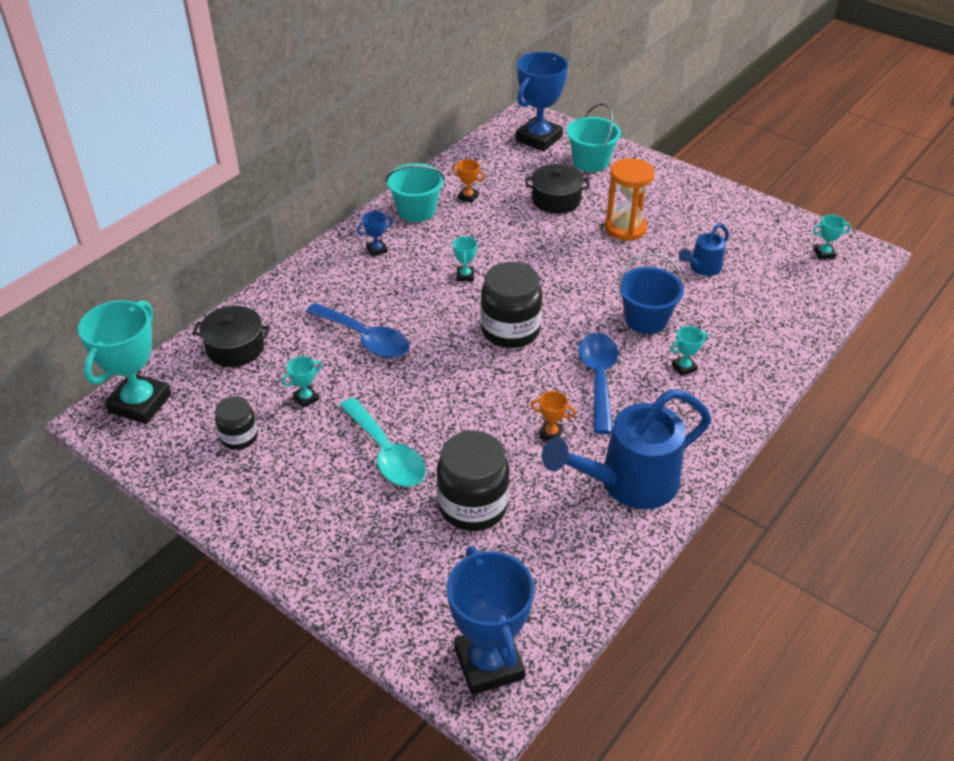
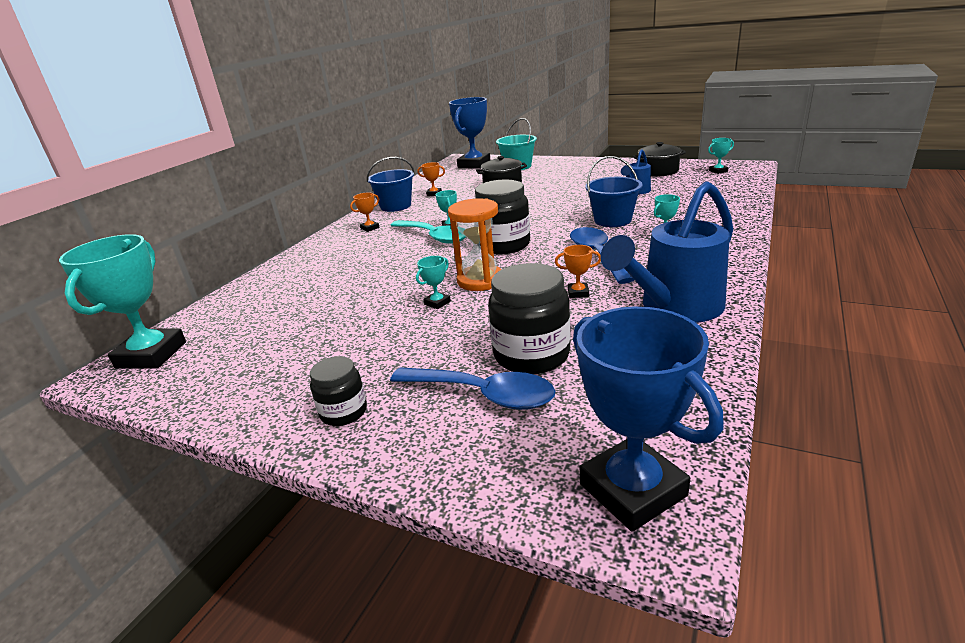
camera: 10 degrees left, 15 degrees down
black pot [193,306,270,367] -> black pot moved to [633,142,686,176]
black jar [215,396,258,450] -> black jar moved to [310,356,367,426]
turquoise trophy [282,356,322,408] -> turquoise trophy moved to [416,256,451,309]
blue spoon [306,303,410,358] -> blue spoon moved to [390,367,555,410]
turquoise spoon [339,398,426,487] -> turquoise spoon moved to [390,220,466,244]
blue trophy [357,211,393,257] -> orange trophy [350,193,380,232]
turquoise bucket [385,163,445,222] -> blue bucket [367,157,415,212]
orange hourglass [605,158,655,241] -> orange hourglass moved to [448,198,502,291]

